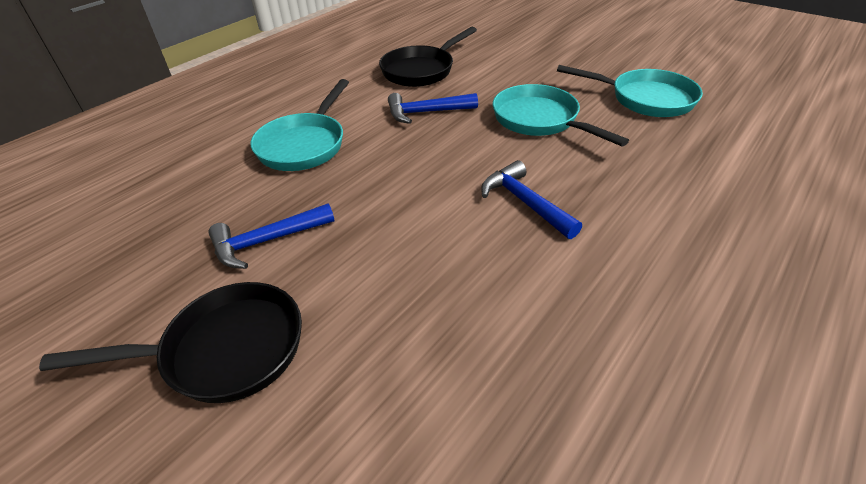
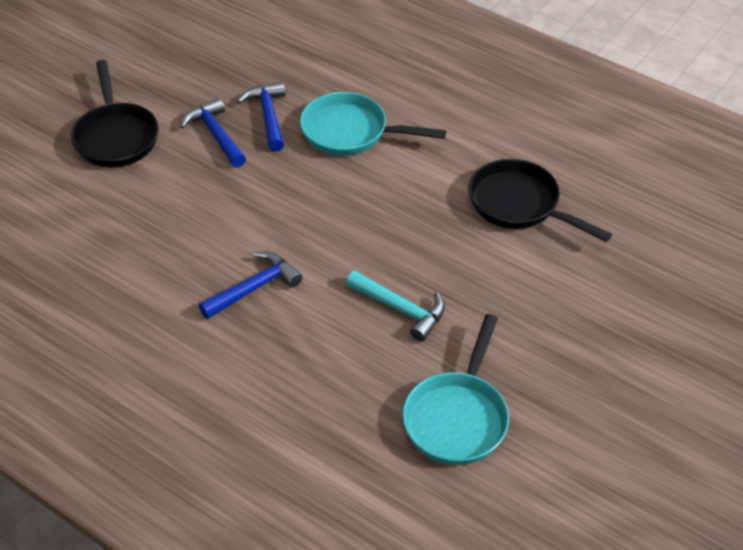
camera: 85 degrees right, 5 degrees up
blue hammer [388,93,478,124] -> blue hammer moved to [237,81,285,152]
turquoise pan [493,84,629,146] -> turquoise hammer [346,271,445,342]

